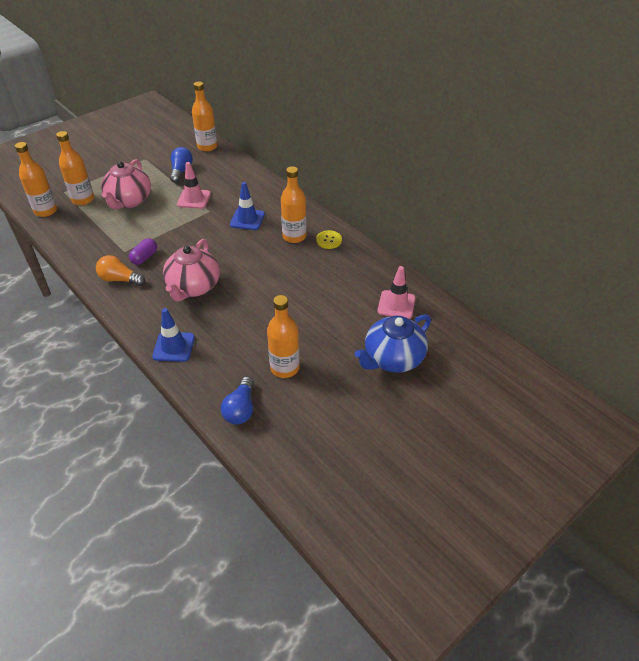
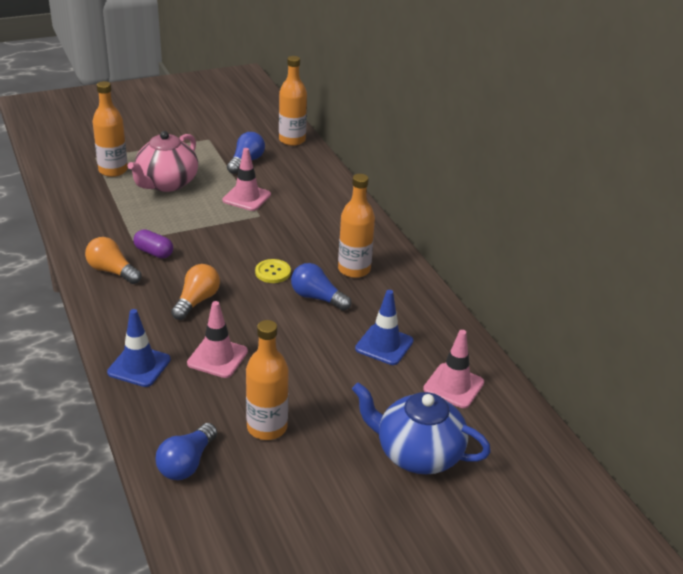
camera: 15 degrees right, 10 degrees down
orange bottle [15,142,57,217] -> none
purple capsule [129,238,157,265] -> purple capsule turned 75 degrees clockwise [133,229,173,259]
pink teapot [163,239,220,302] -> orange light bulb [171,264,220,320]
blue traffic cone [230,182,265,230] -> blue traffic cone moved to [355,290,413,365]
yellow button [316,230,342,249] -> yellow button moved to [255,259,291,283]
blue teapot [355,314,431,373] -> blue teapot turned 45 degrees clockwise [352,382,491,474]
none -> pink traffic cone [187,301,248,378]
none -> blue light bulb [291,263,351,311]

